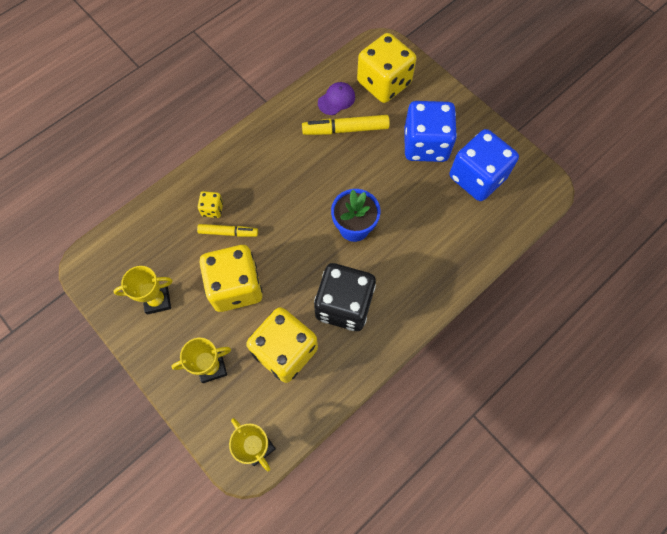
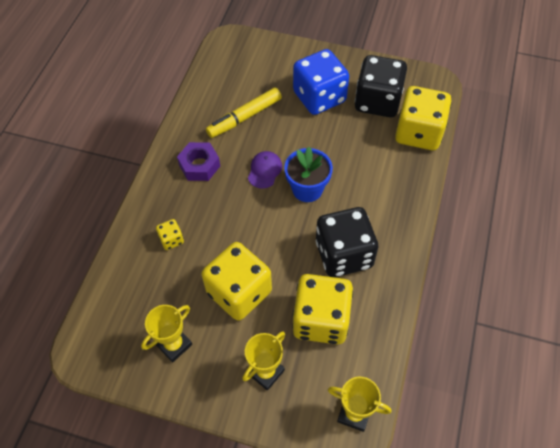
camera: 30 degrees left, 10 degrees down
yellow marker [197,224,258,237] -> none
purple cap [318,82,355,115] -> purple cap moved to [248,151,282,188]
yellow dice [357,33,416,103] -> yellow dice moved to [395,86,451,150]
blue dice [450,129,519,201] -> black dice [355,55,407,117]
none -> purple nut [177,142,220,181]

